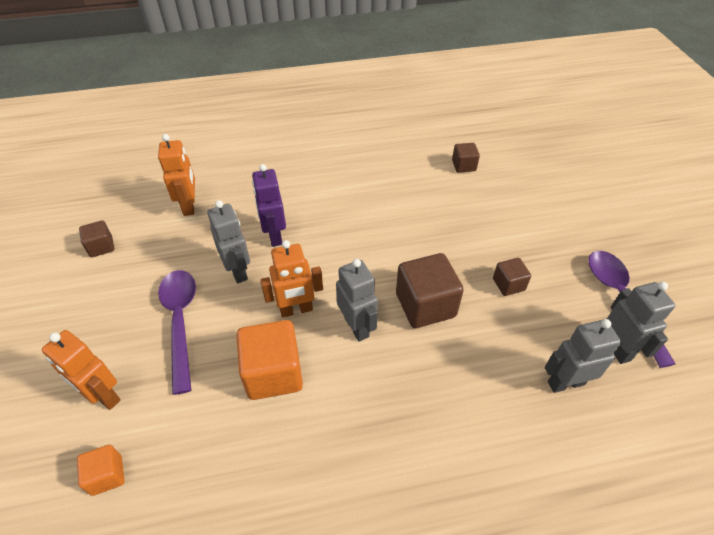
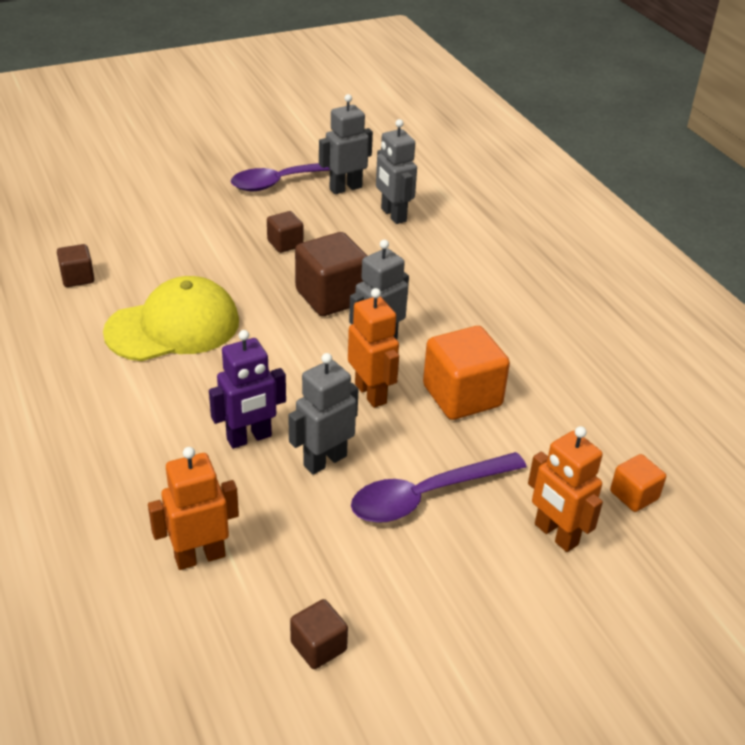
camera: 105 degrees left, 10 degrees down
orange robot [42,330,121,410] -> orange robot turned 120 degrees clockwise [528,426,603,552]
none -> yellow cap [103,276,239,361]

